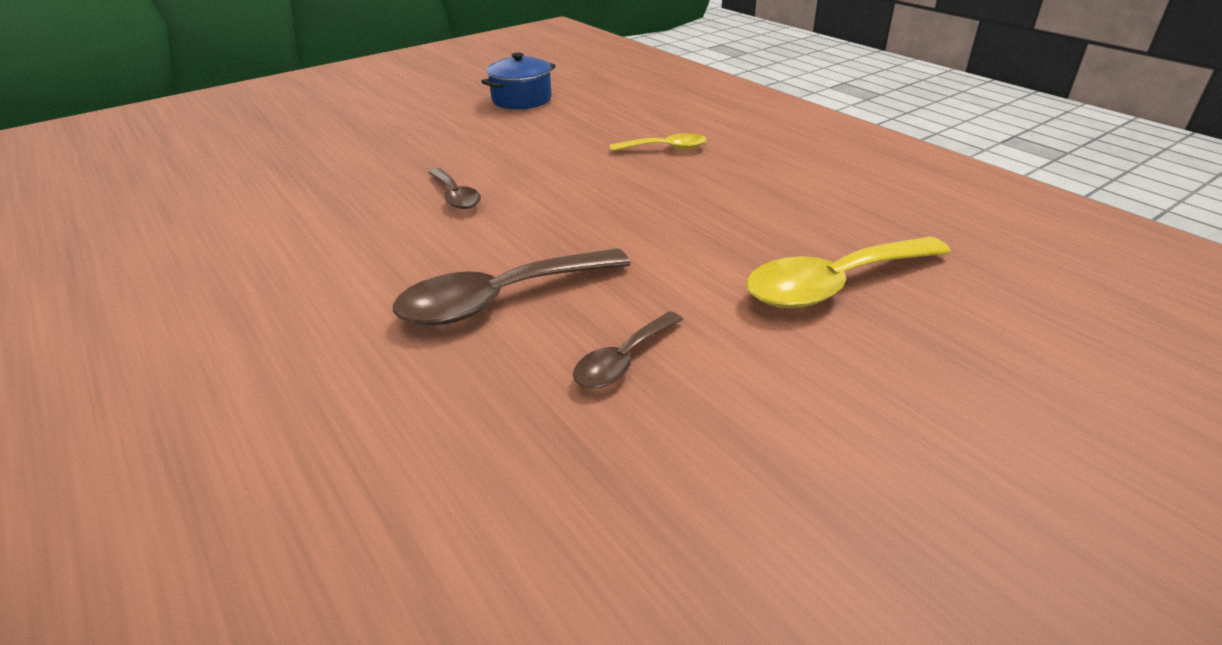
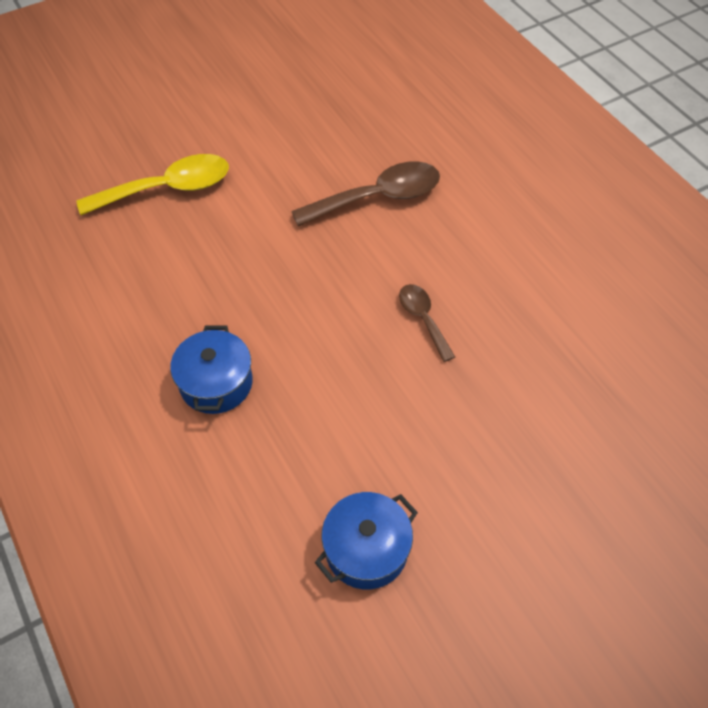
camera: 175 degrees left, 20 degrees up
brown spoon [573,311,683,388] -> none
yellow spoon [610,133,706,151] -> blue pot [170,325,253,414]

